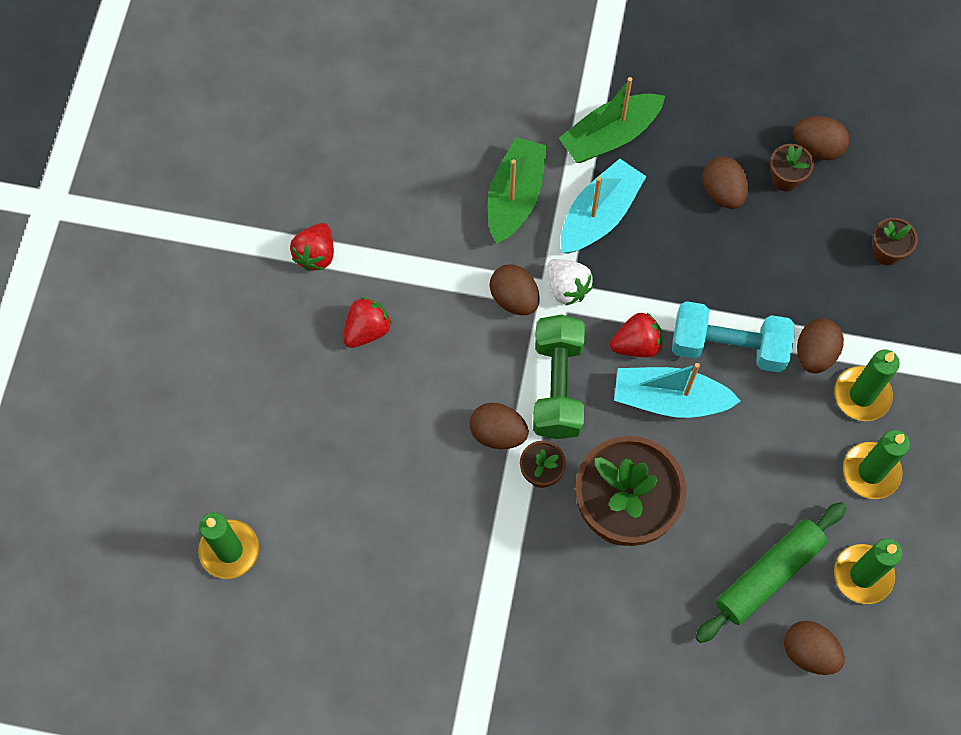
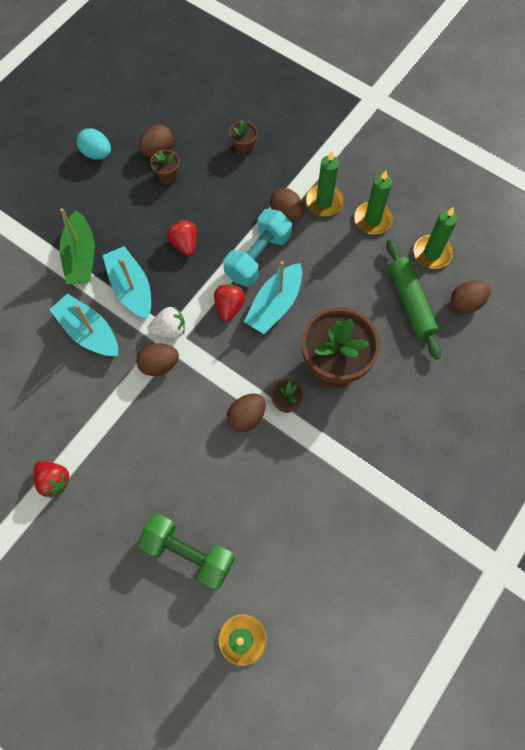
camera: 65 degrees left, 0 degrees up
red strawberry [343,297,392,348] -> red strawberry moved to [167,220,197,256]
green boat [488,137,547,244] -> turquoise boat [49,293,118,357]
green dumbbell [533,315,585,439] -> green dumbbell moved to [137,514,235,590]
brown egg [702,157,749,209] -> none
none -> turquoise egg [76,128,111,160]

